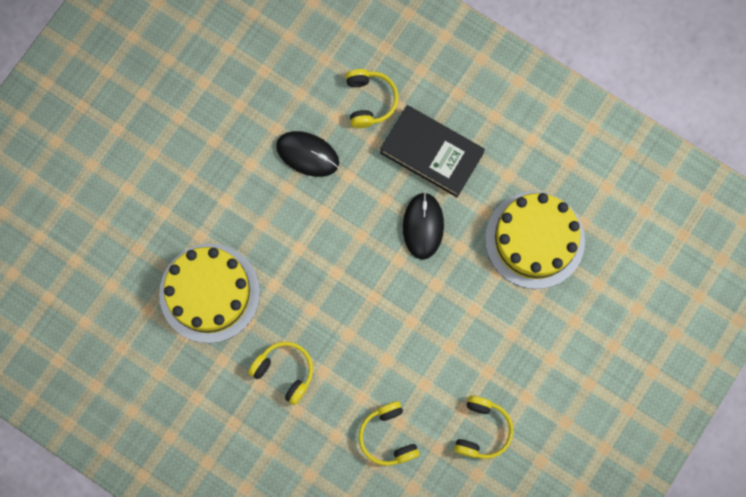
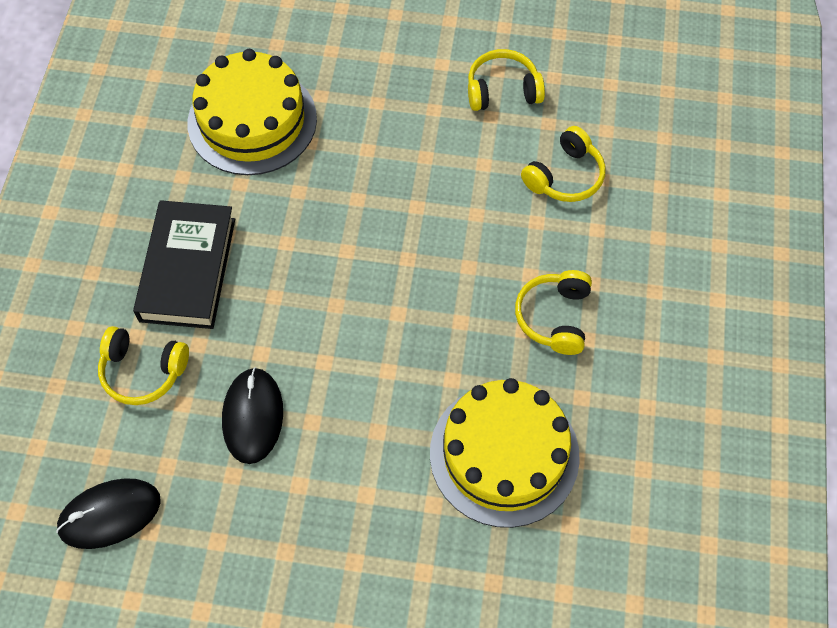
camera: 115 degrees left, 15 degrees down
yellow headphones [346,69,398,128] -> yellow headphones turned 135 degrees counterclockwise [98,326,189,405]
black mouse [403,192,444,260] -> black mouse moved to [56,478,161,549]

